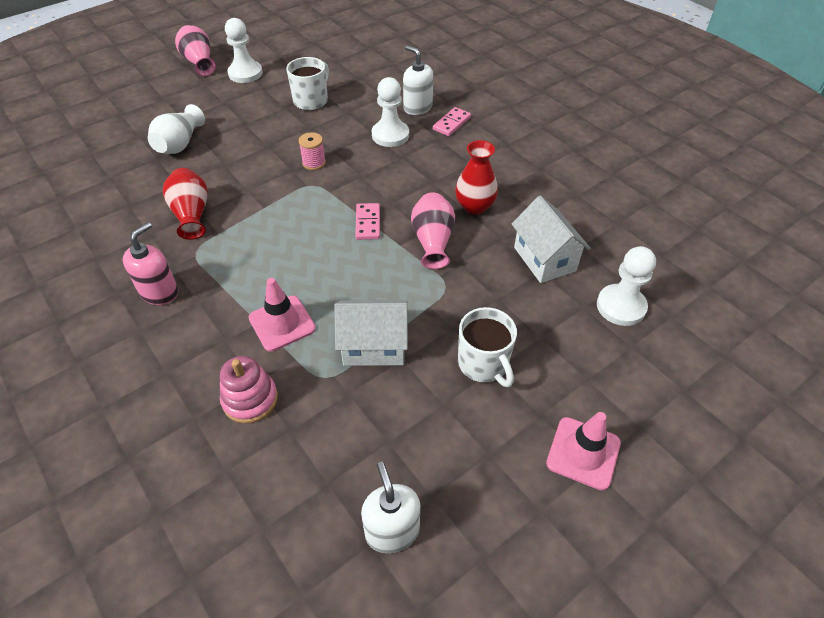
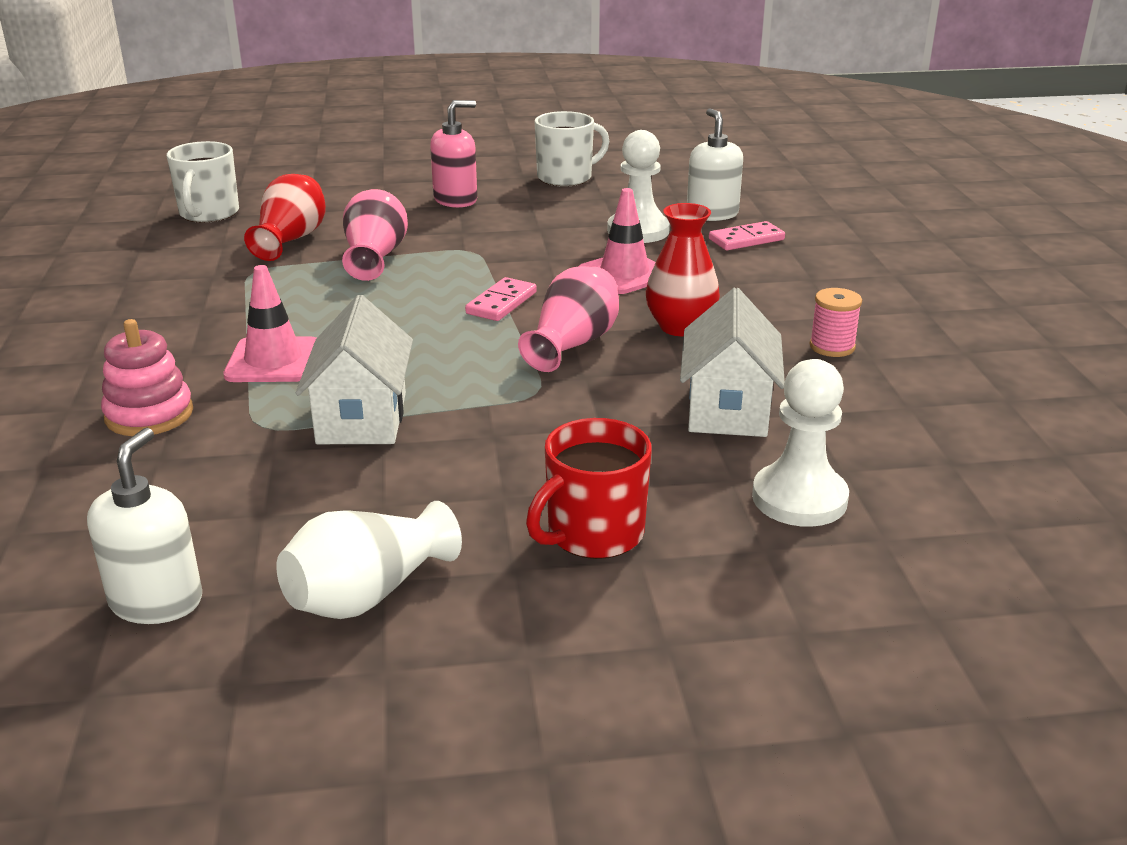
camera: 30 degrees right, 20 degrees down
pink soap dispenser [123,222,178,305] -> pink soap dispenser moved to [430,100,477,208]
white vase [148,104,205,154] -> white vase moved to [276,501,462,619]
pink vase [175,25,216,76] -> pink vase moved to [342,189,408,281]
white pawn [225,18,263,83] -> none
pink spool [299,132,326,170] -> pink spool moved to [810,288,862,357]
white house [334,300,408,366] -> white house turned 60 degrees clockwise [296,295,413,444]
white mug [458,307,517,387] -> white mug moved to [167,141,239,223]
pink traffic cone [546,412,621,490] -> pink traffic cone moved to [578,188,656,294]
none -> red mug [526,418,652,559]

